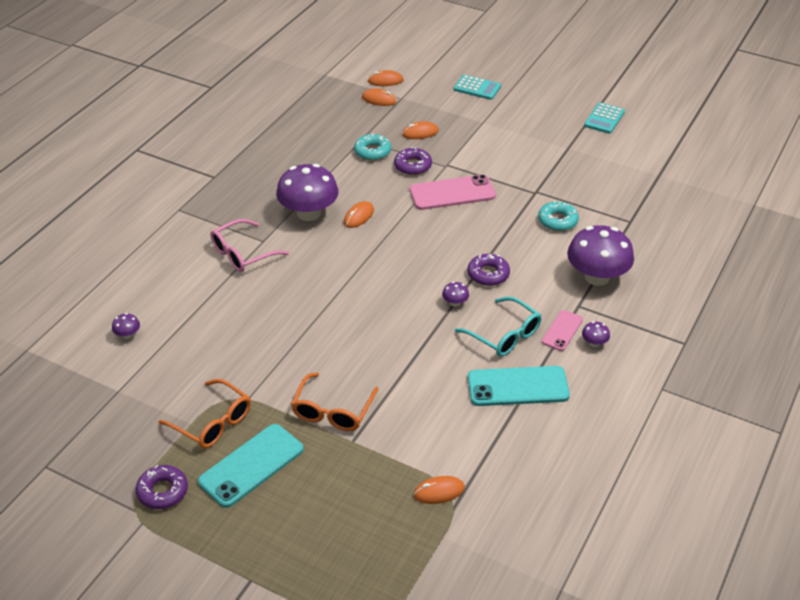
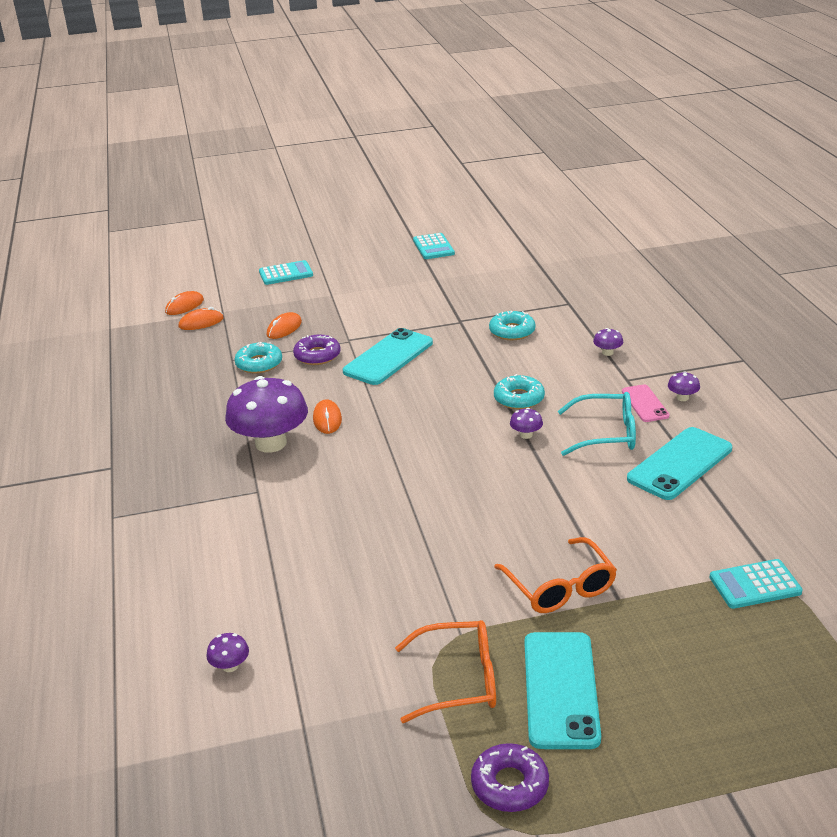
camera: 40 degrees left, 10 degrees down
pink glasses [211,219,289,272] -> none
pink phone [410,174,496,210] -> turquoise phone [343,328,433,385]
orange mouse [413,476,465,504] -> turquoise calculator [709,559,803,609]
purple donut [468,254,510,286] -> turquoise donut [494,374,545,410]
purple mushroom [567,225,634,286] -> purple mushroom [593,328,623,356], size x0.40

